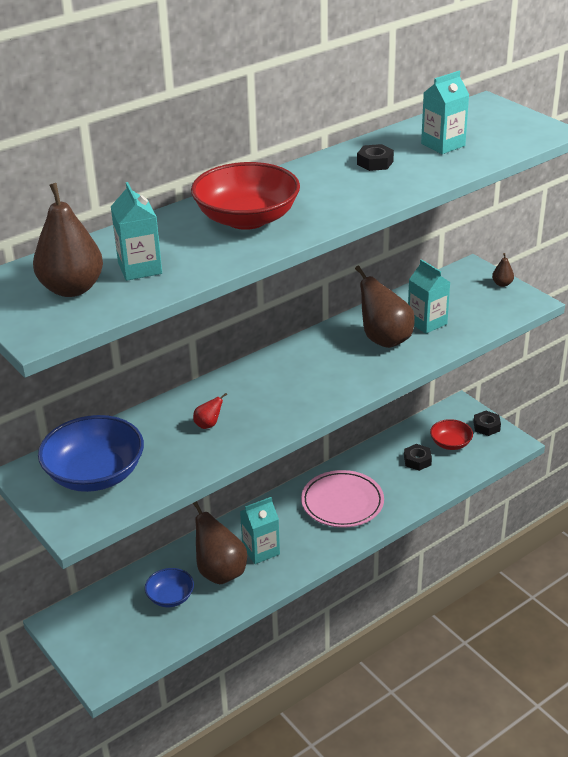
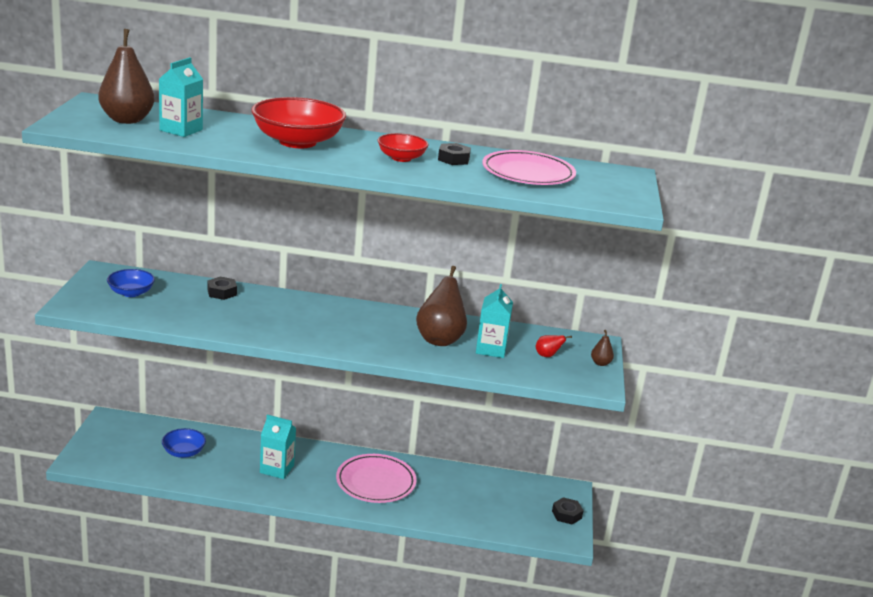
camera: 40 degrees right, 10 degrees down
blue bowl [38,415,144,492] -> blue bowl [107,269,155,297], size x0.54
red pear [193,393,227,429] -> red pear moved to [536,335,572,357]
brown pear [193,501,247,584] -> none
black nut [404,444,432,471] -> black nut moved to [207,277,237,300]
turquoise carton [421,71,469,154] -> pink plate [482,150,576,185]
red bowl [430,419,473,450] -> red bowl moved to [377,133,429,162]

